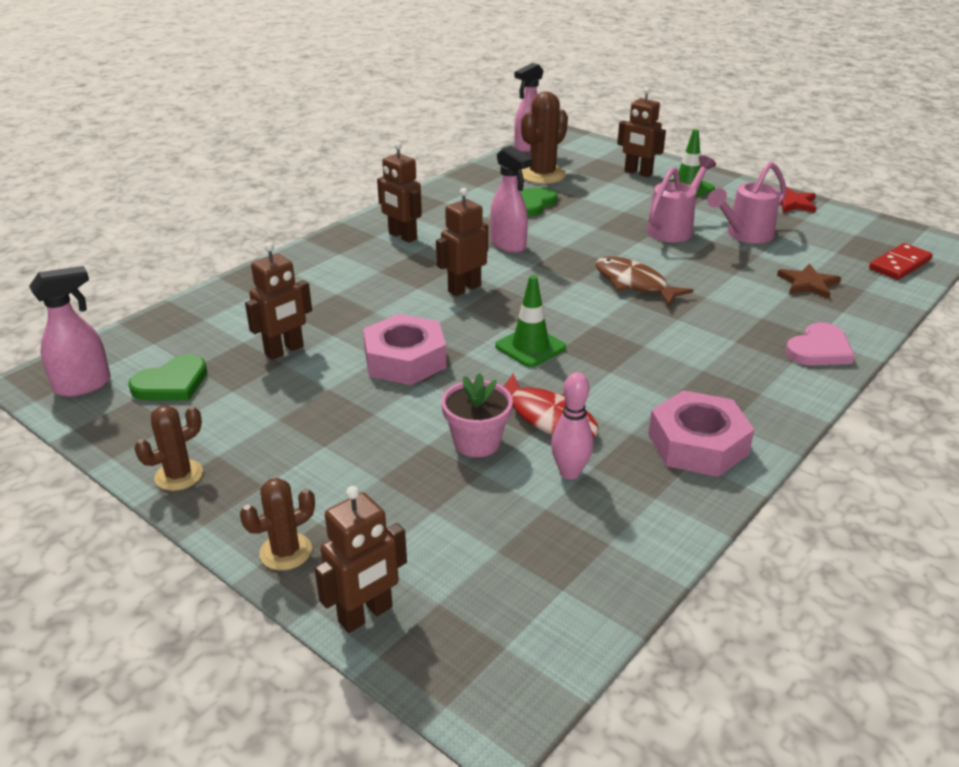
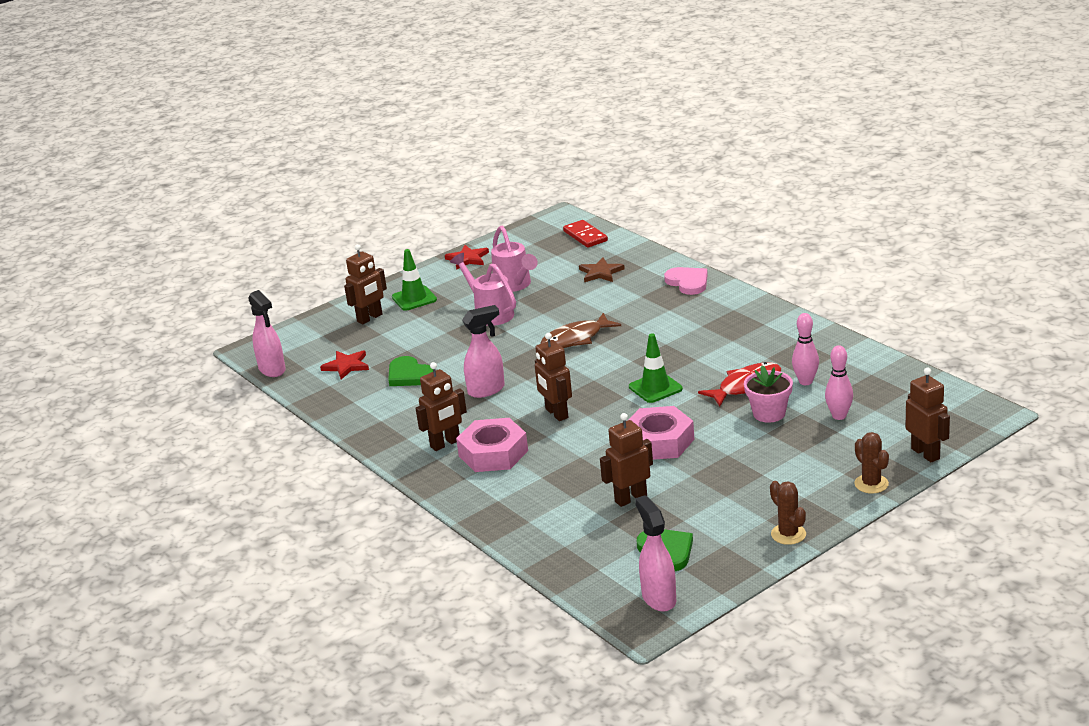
camera: 75 degrees left, 5 degrees down
brown robot [245,242,312,360] -> brown robot turned 90 degrees counterclockwise [600,413,653,507]
brown cactus [521,91,568,184] -> red star [320,350,369,379]
pink nut [648,390,755,477] -> pink nut moved to [456,418,528,472]
none -> pink bowling pin [825,345,853,420]

